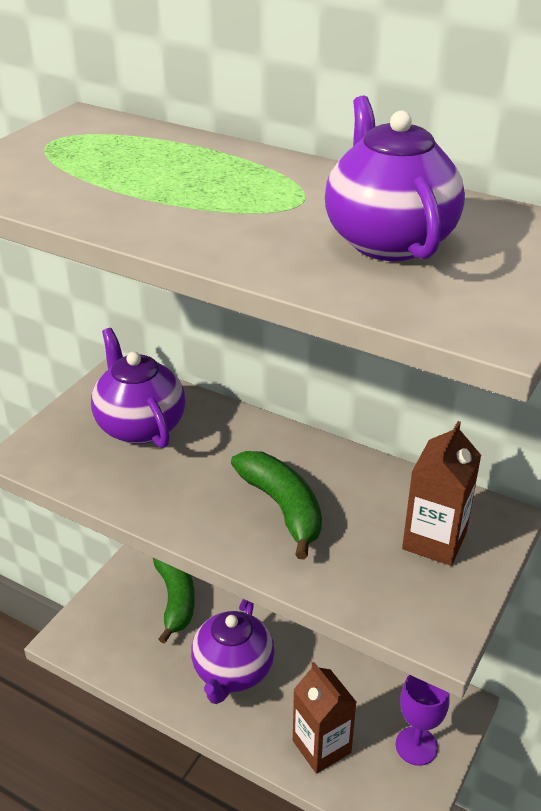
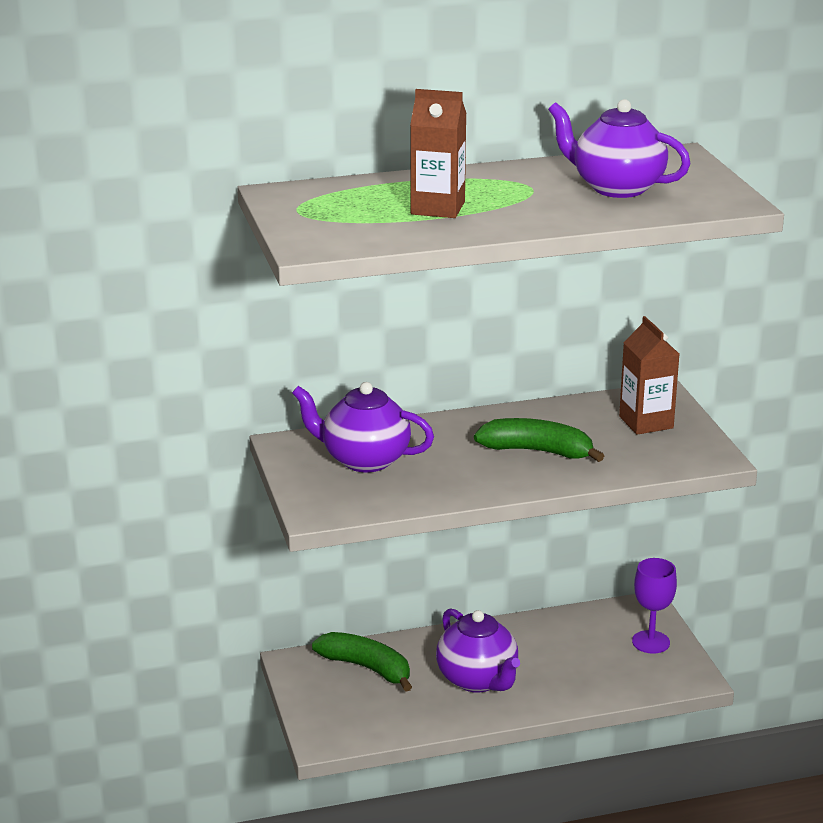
camera: 45 degrees left, 10 degrees down
brown carton [293,662,356,774] -> brown carton moved to [410,89,467,218]

